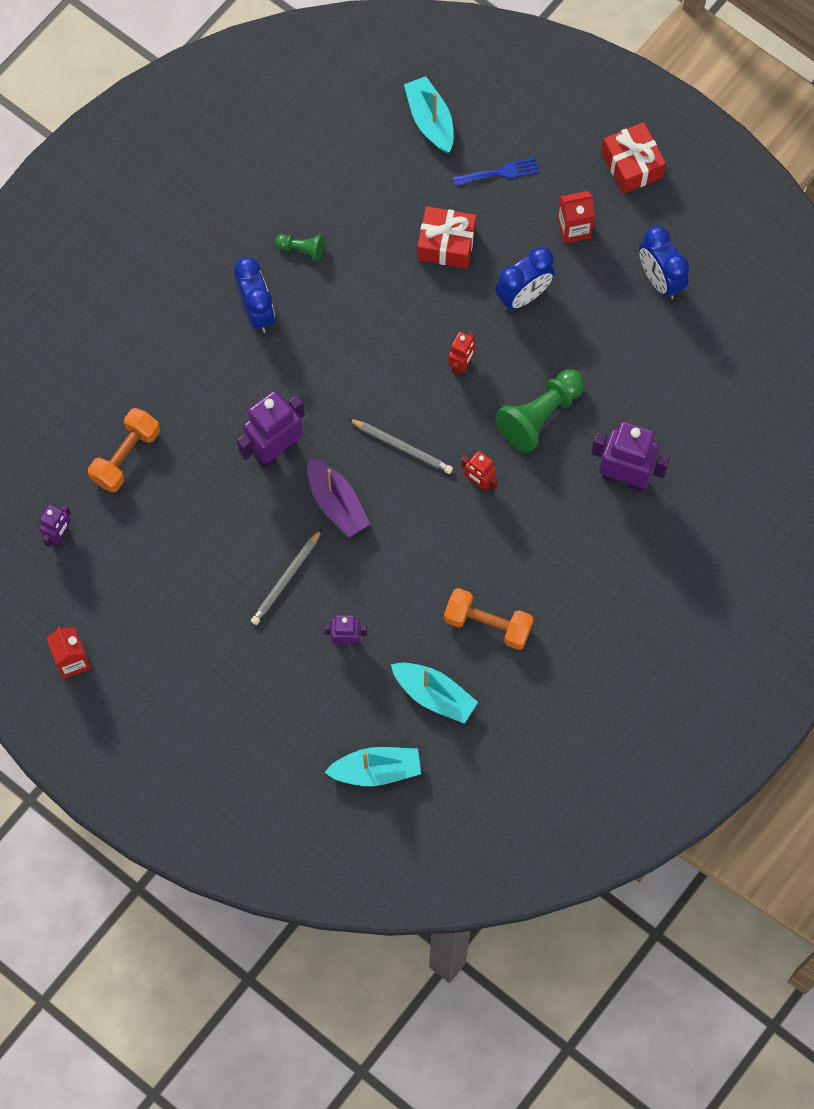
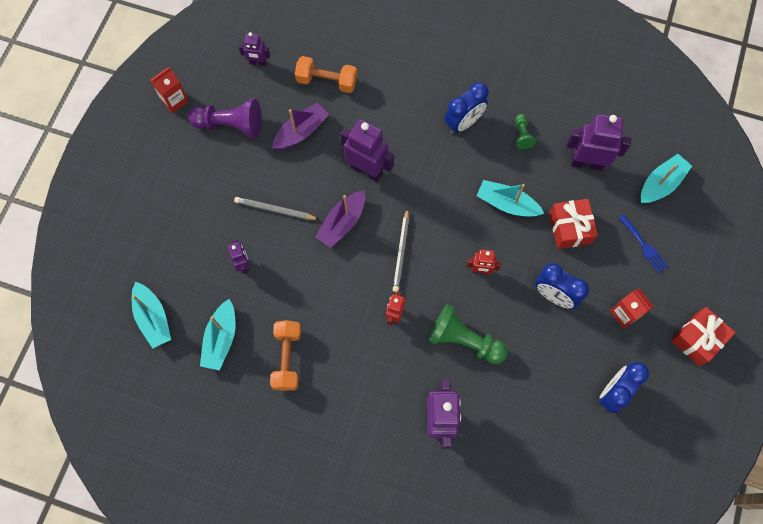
camera: 70 degrees right, 0 degrees up
none -> purple pawn [188,99,262,138]
none -> purple boat [272,102,329,150]
none -> turquoise boat [477,180,544,217]
none -> purple robot [566,114,631,171]

